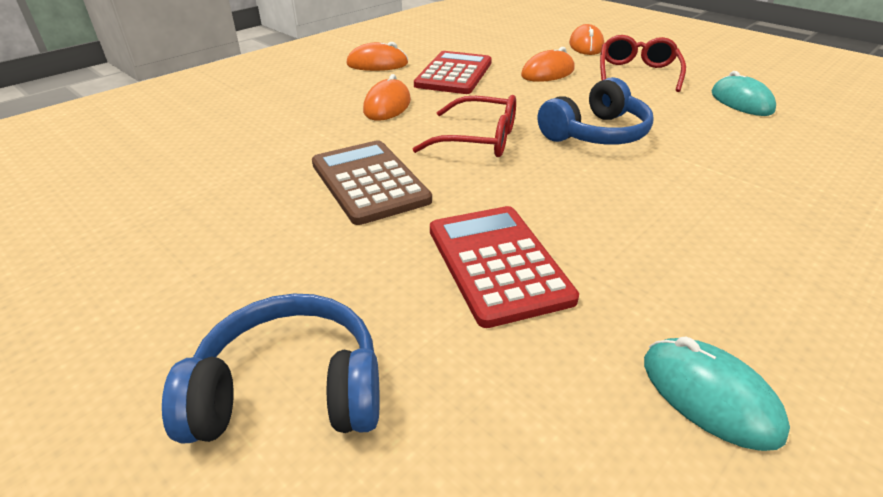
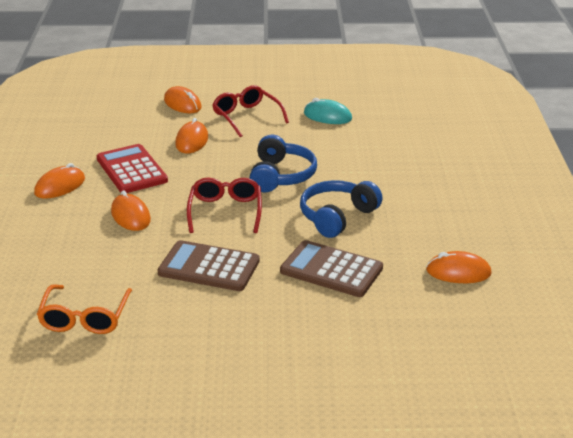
camera: 45 degrees left, 5 degrees down
blue headphones [162,294,380,444] -> blue headphones moved to [300,180,382,238]
red glasses [413,95,516,157] -> red glasses turned 60 degrees counterclockwise [187,178,262,233]
red calculator [430,206,579,328] -> brown calculator [280,240,383,297]
turquoise mouse [644,336,790,451] -> orange mouse [426,251,492,283]
none -> orange glasses [37,284,132,334]

